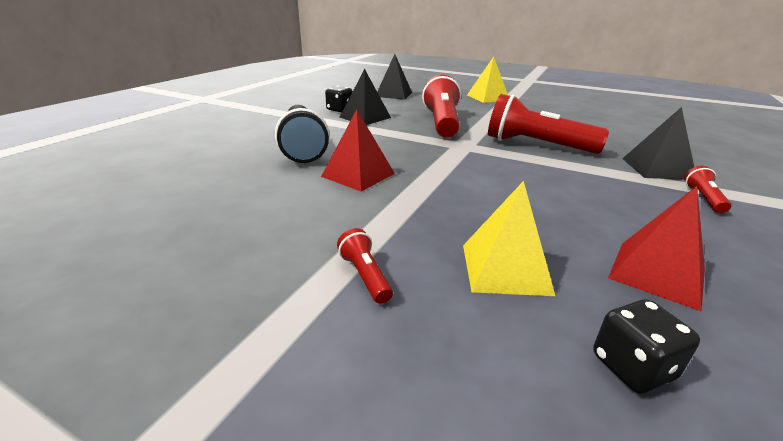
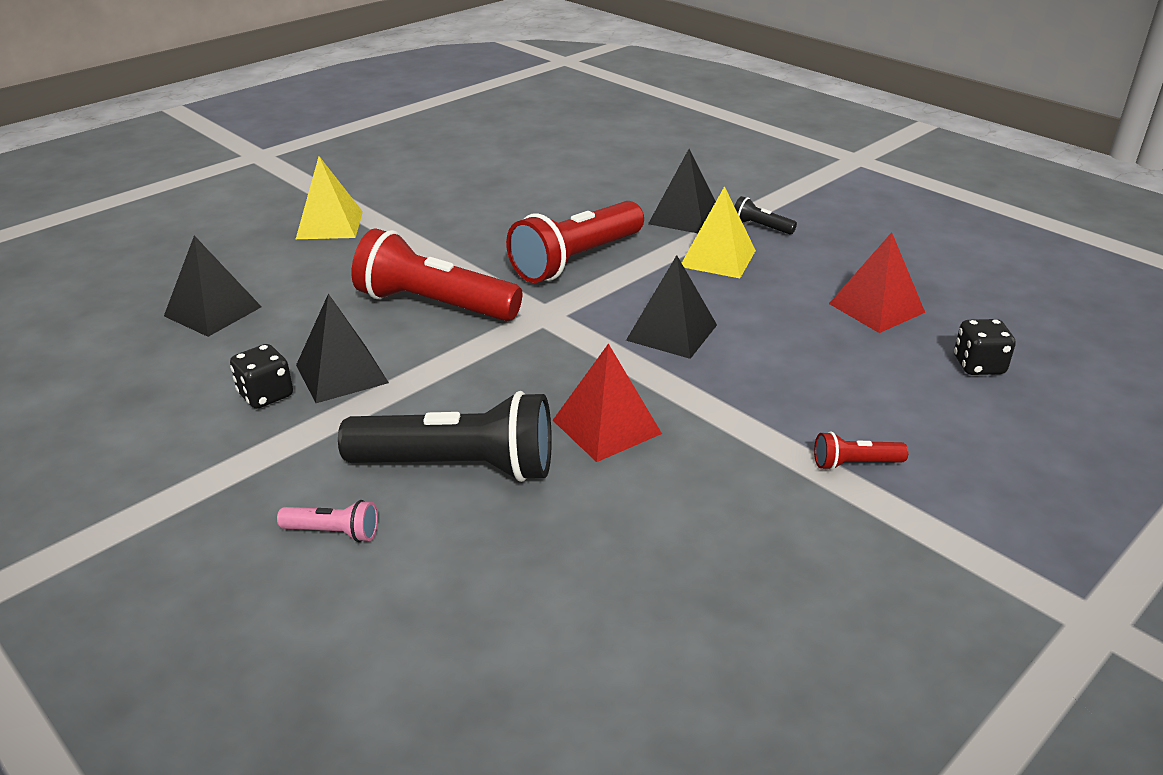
camera: 70 degrees left, 5 degrees up
yellow pyramid [463,181,555,296] -> yellow pyramid moved to [682,186,756,278]
red flashlight [684,166,731,213] -> black flashlight [734,196,797,235]
none -> pink flashlight [277,500,378,542]
none -> black pyramid [626,255,717,359]

